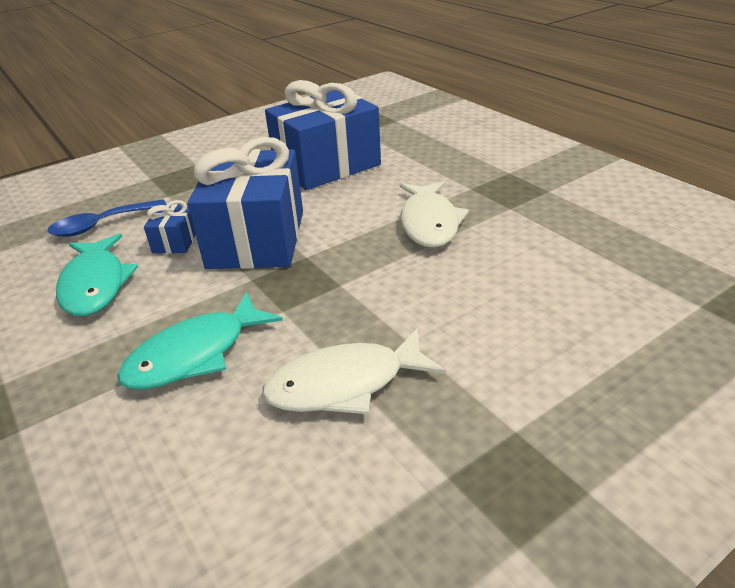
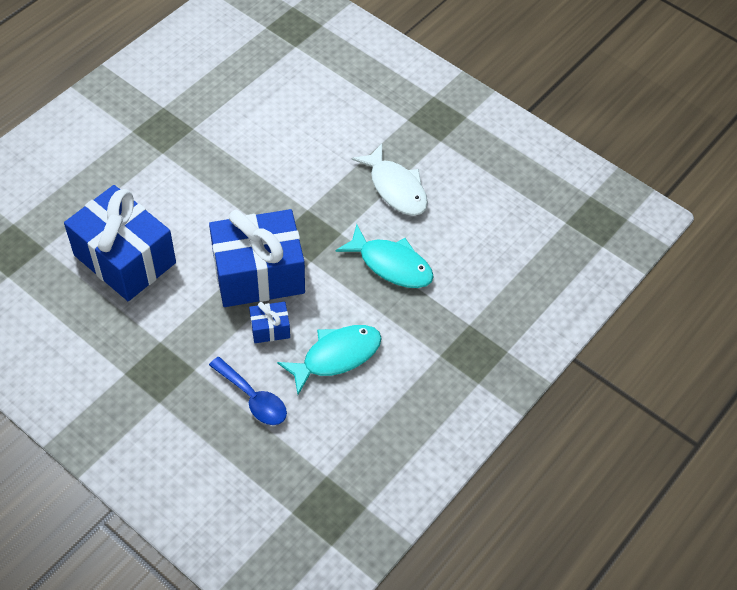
camera: 110 degrees left, 20 degrees up
white fish [399,181,469,248] -> none

